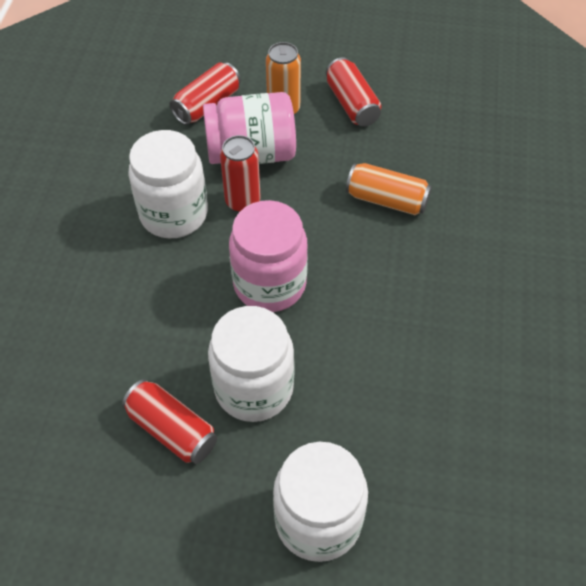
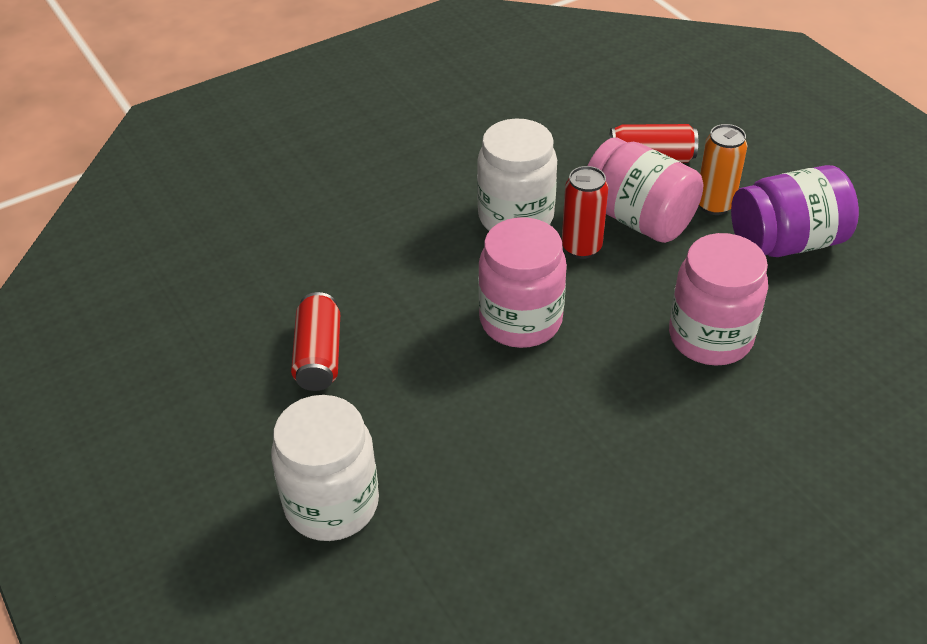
camera: 50 degrees right, 10 degrees down
white jar [208,306,294,422] -> none
red can [326,57,381,127] -> purple jar [731,165,859,257]
orange can [346,163,432,215] -> pink jar [669,233,768,366]

